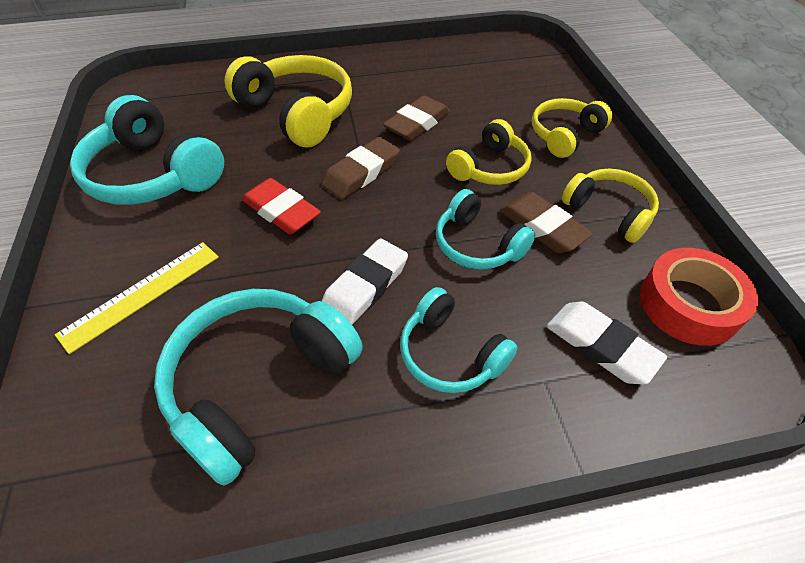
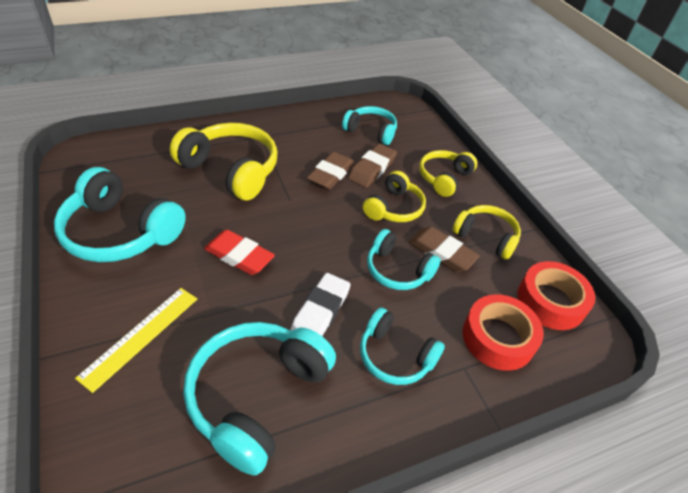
camera: 15 degrees left, 5 degrees down
brown eraser [322,137,400,199] -> brown eraser moved to [348,144,397,188]
white eraser [547,301,667,384] -> red tape [463,294,544,371]
none -> turquoise headphones [342,106,397,145]

